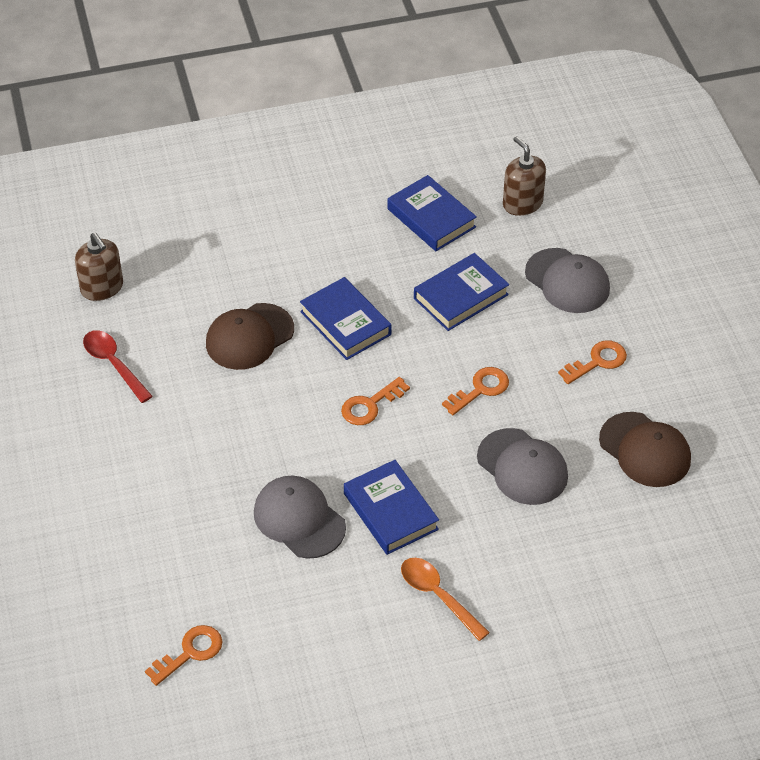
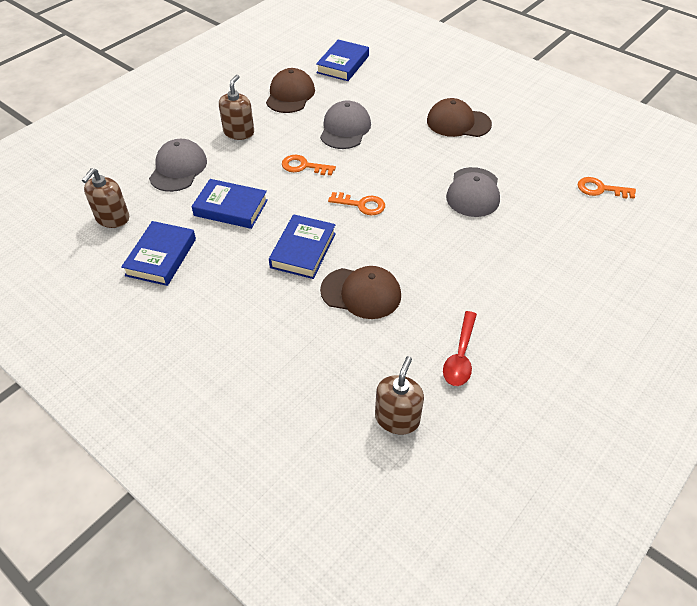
camera: 125 degrees left, 0 degrees up
blue book [344,460,439,555] -> blue book moved to [316,40,369,81]
orange spoon [401,558,490,641] -> brown cap [427,98,492,137]
orange key [558,340,627,384] -> brown soap dispenser [219,75,254,140]

